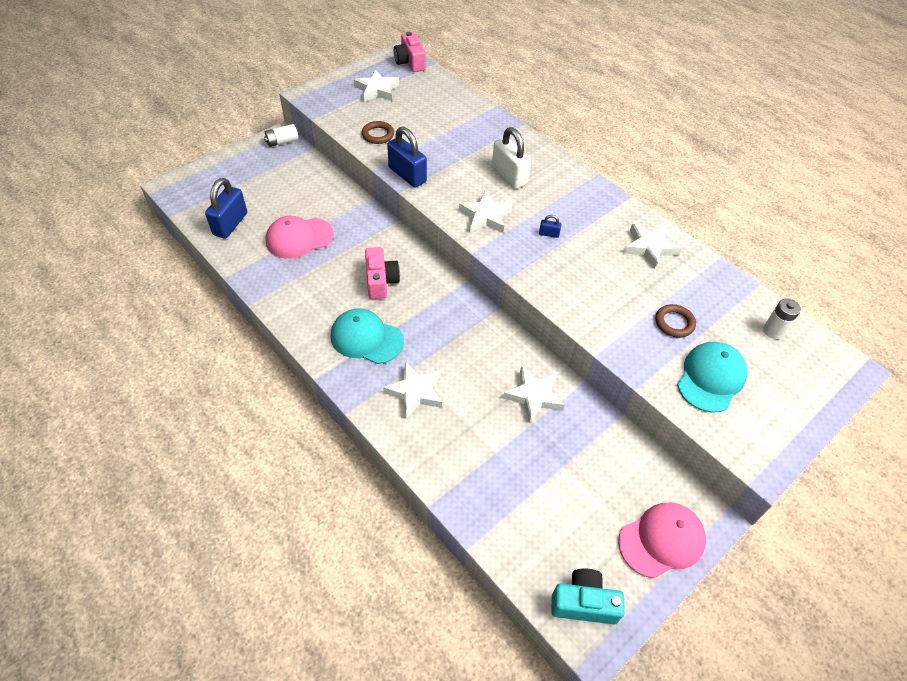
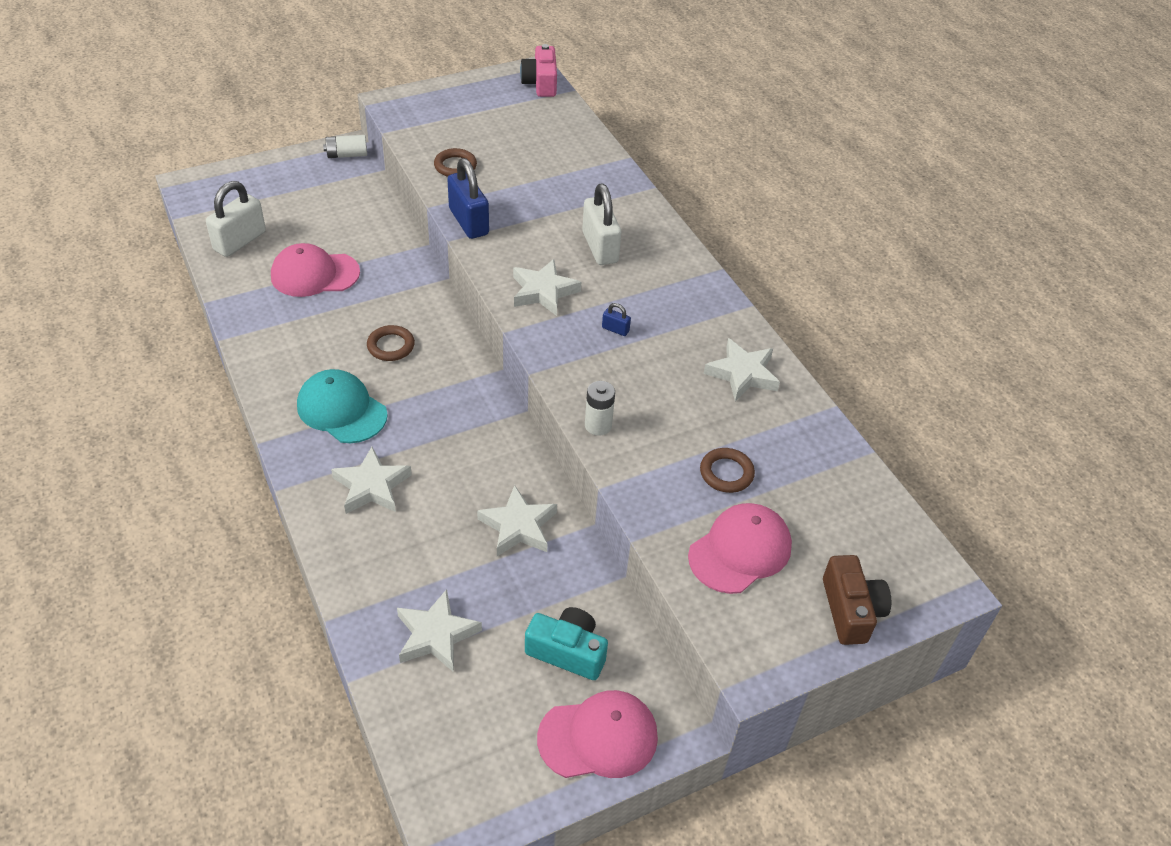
camera: 15 degrees right, 5 degrees down
blue padlock [205,178,247,239] -> white padlock [206,181,266,257]
white star [354,70,399,102] -> white star moved to [397,589,482,672]
pink camera [365,247,400,299] -> brown ring [367,325,415,361]
turquoise camera [551,569,625,624] -> turquoise camera moved to [525,607,608,680]
turquoise cap [677,342,748,413] -> pink cap [688,503,792,594]
white battery [763,298,801,339] -> white battery moved to [585,381,615,436]
none -> brown camera [823,555,891,645]

